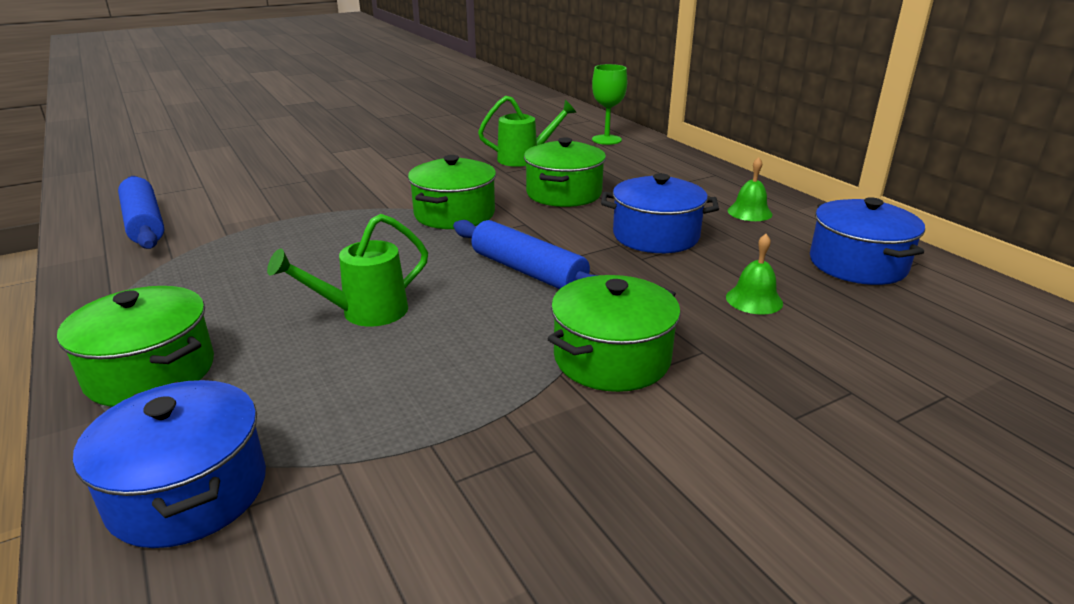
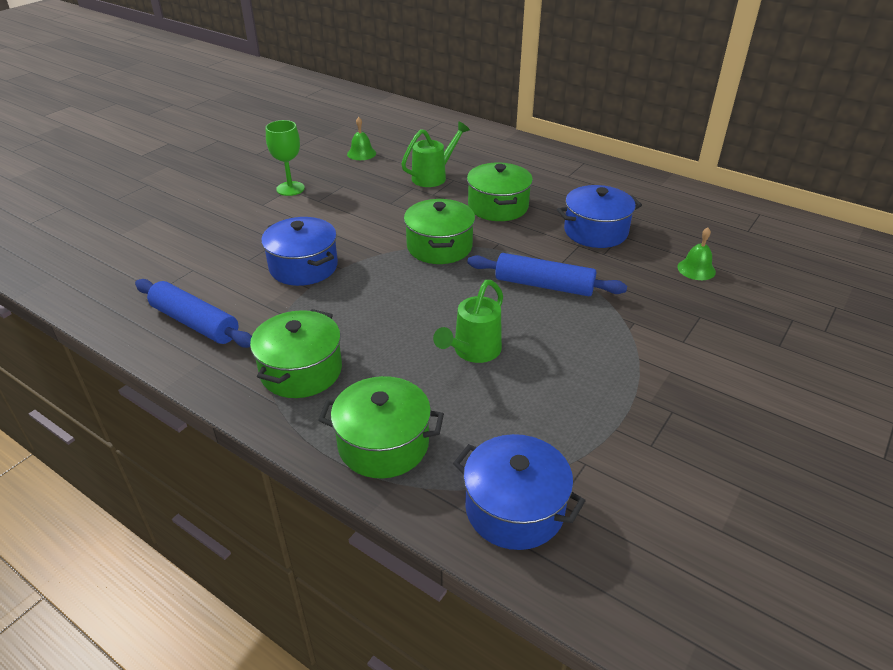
camera: 25 degrees left, 10 degrees up
green pot [547,275,681,392] -> green pot moved to [250,309,342,398]
green goblet [592,64,627,145] -> green goblet moved to [266,120,305,196]
green bell [727,157,772,221] -> green bell moved to [347,117,376,160]
blue pot [810,197,925,285] -> blue pot moved to [261,217,338,286]

